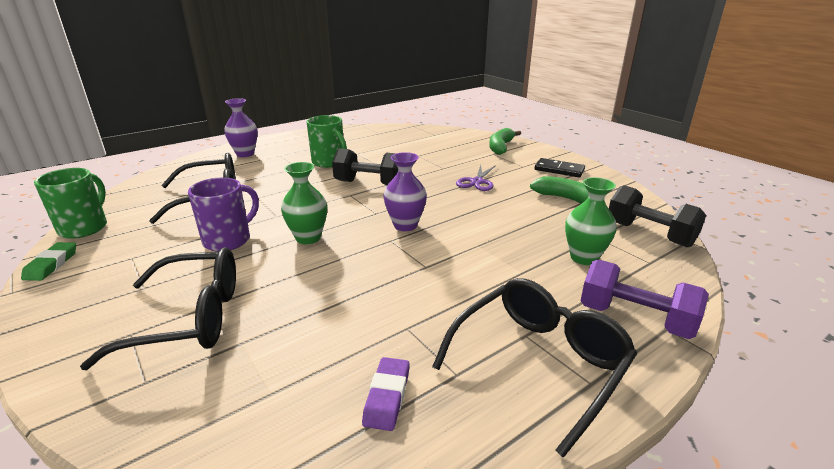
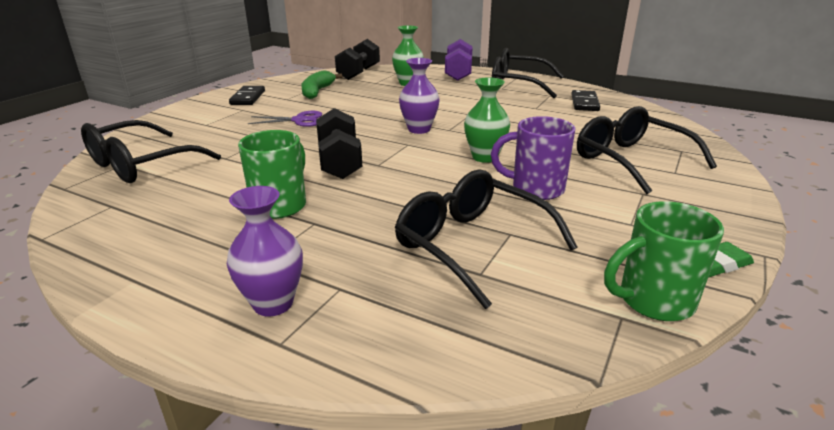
camera: 115 degrees left, 0 degrees up
purple eraser [362,357,410,431] -> black domino [571,90,600,111]
green banana [489,128,521,155] -> none
none -> black glasses [81,120,221,183]

